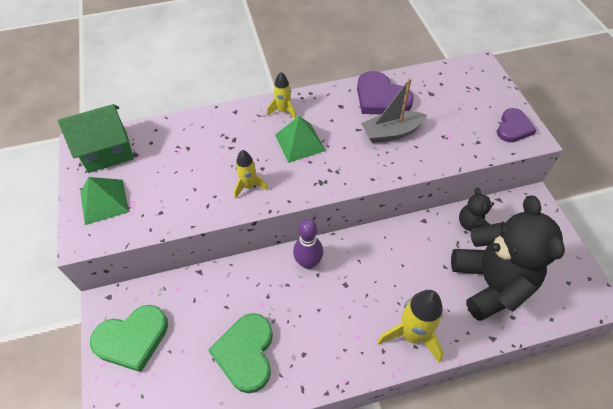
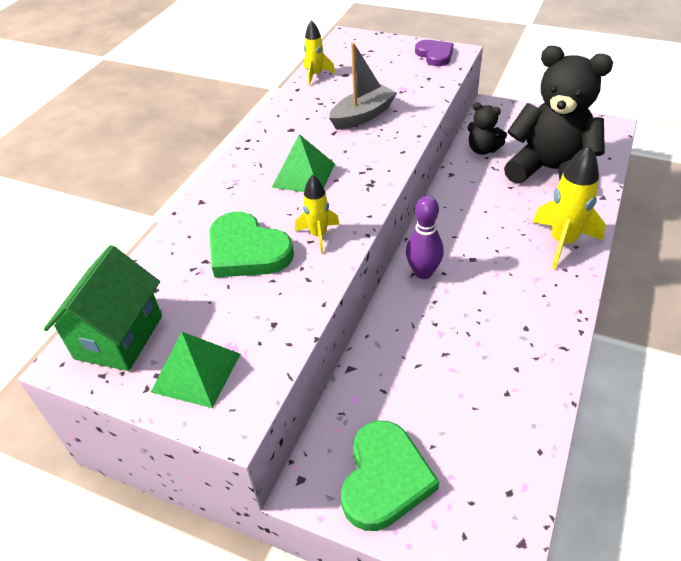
camera: 50 degrees left, 10 degrees down
green heart [208,313,273,393] -> green heart moved to [209,212,294,278]
yellow rocket [267,72,297,119] -> yellow rocket moved to [304,20,335,85]
purple heart [357,71,414,115] -> none
grey boat [361,78,427,143] -> grey boat turned 150 degrees counterclockwise [329,42,397,130]

